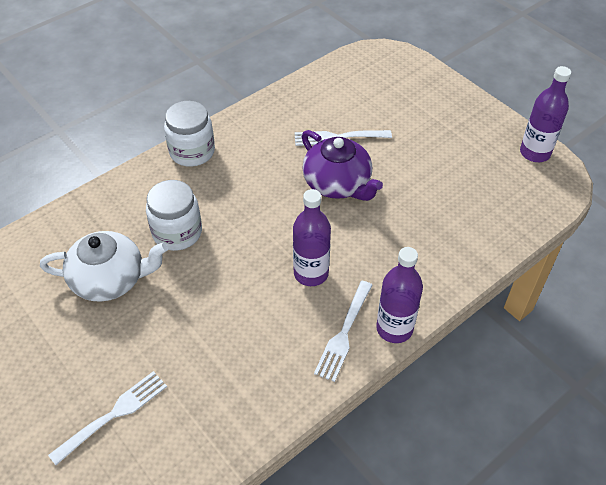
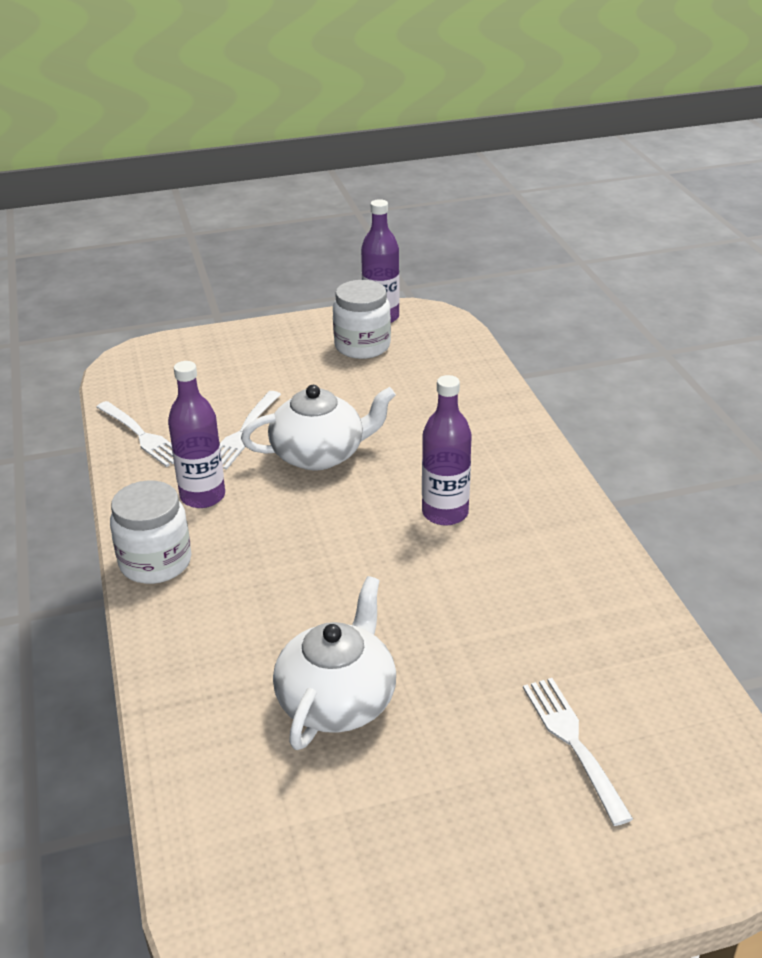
camera: 65 degrees left, 15 degrees down
white jar [146,180,202,251] -> white jar moved to [333,280,391,359]
purple teapot [302,130,383,201] -> white teapot [241,385,396,471]
white fork [314,281,372,382] -> white fork moved to [96,401,174,467]
purple bottle [376,247,423,343] -> purple bottle moved to [168,361,225,508]

